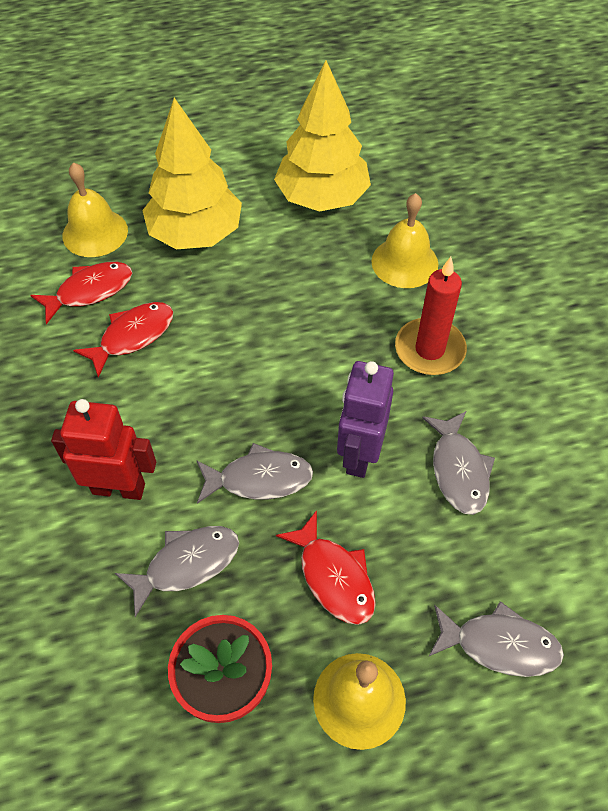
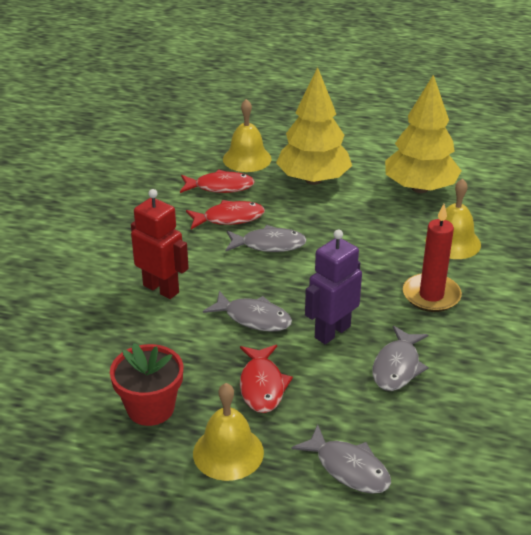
camera: 30 degrees right, 20 degrees down
grey fish [115,526,239,617] -> grey fish moved to [225,225,307,252]

